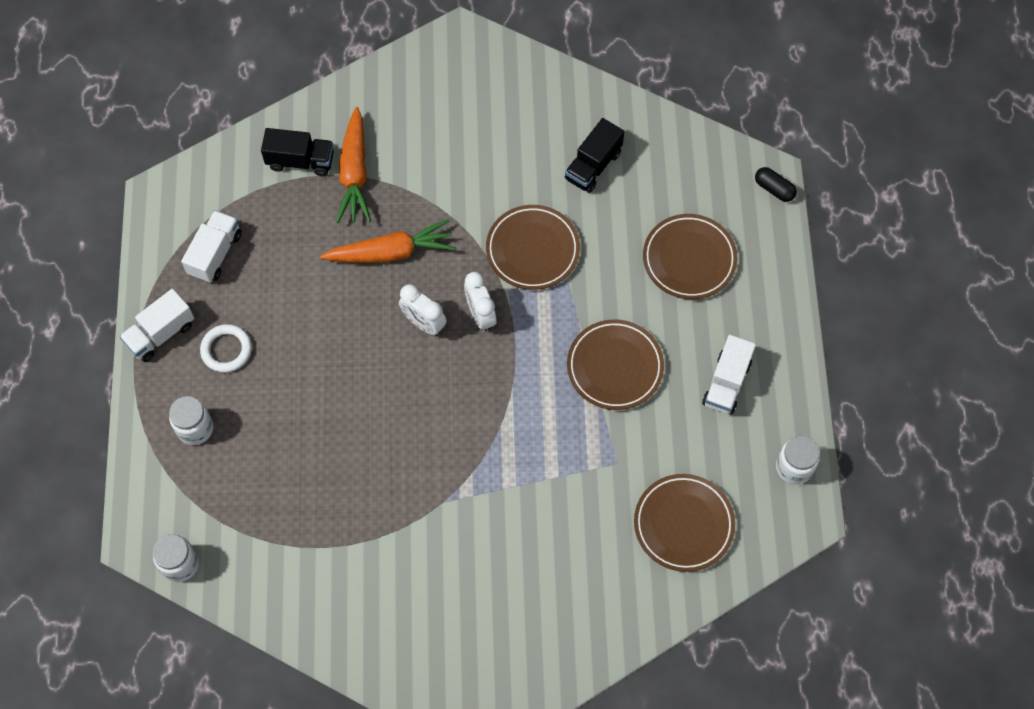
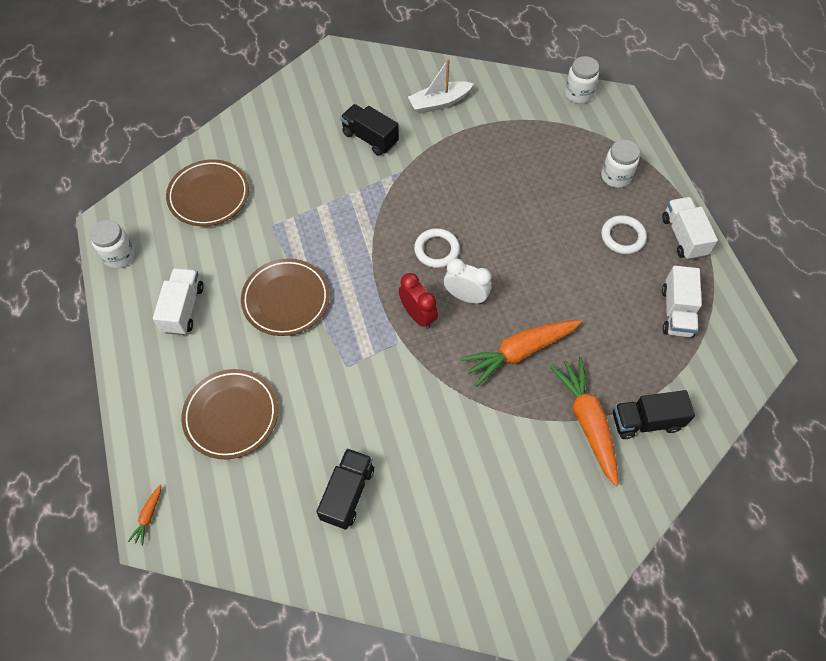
camera: 165 degrees right, 5 degrees down
white truck [119,289,194,362] -> white truck turned 45 degrees counterclockwise [662,197,718,260]
white clock [464,272,497,332] -> red clock [399,273,438,329]
brown plate [486,205,580,290] -> none
black capsule [755,167,797,202] -> orange carrot [128,485,161,546]
none -> black truck [340,104,399,156]
none -> white boat [408,59,474,114]
none -> white ring [414,228,460,268]

